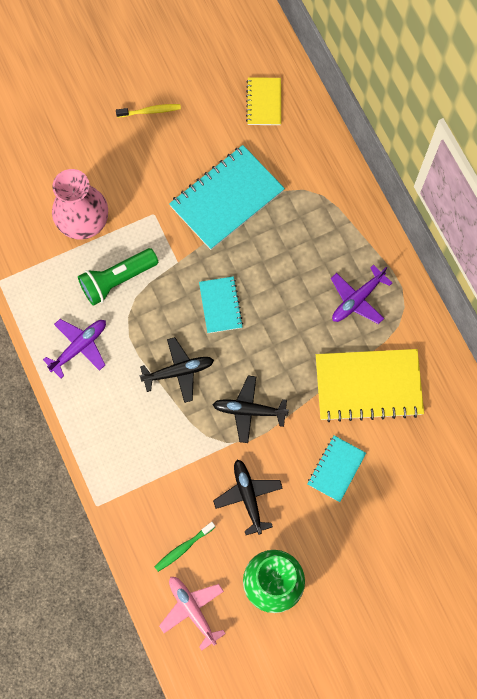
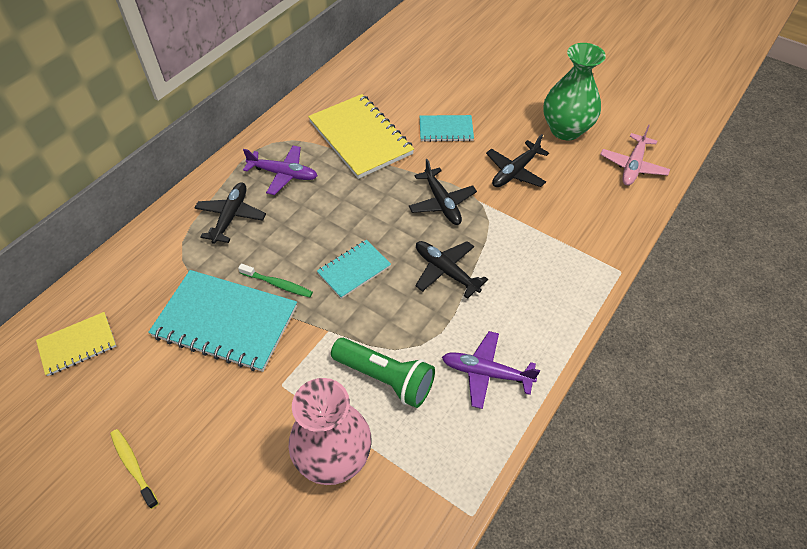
camera: 120 degrees left, 20 degrees down
green toothbrush [154,522,215,572] -> green toothbrush moved to [238,264,313,297]
none -> black plane [195,183,266,244]

